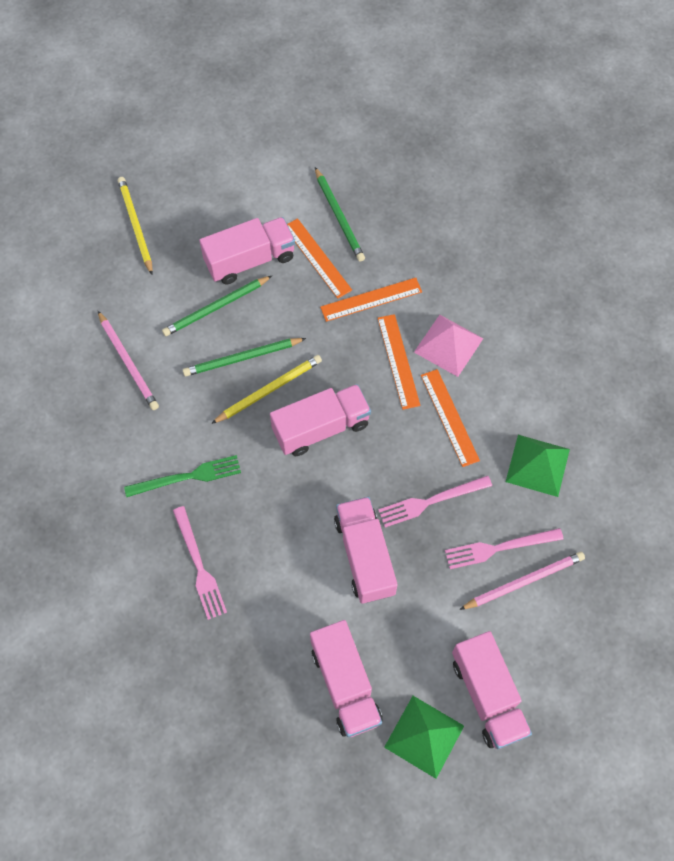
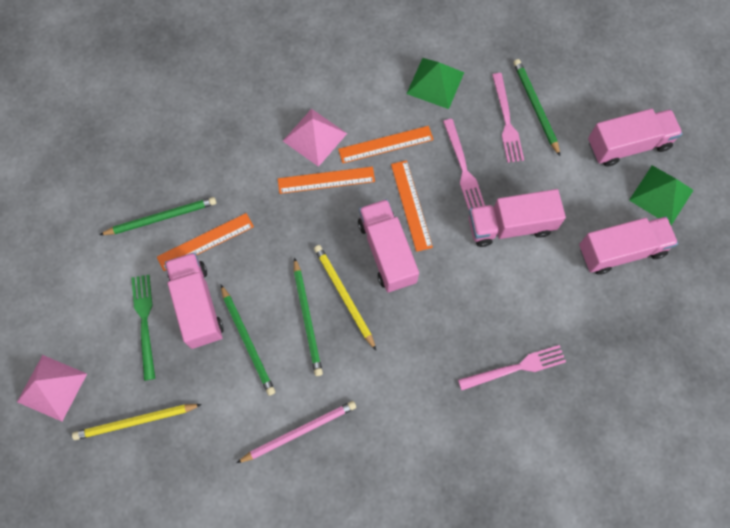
camera: 85 degrees left, 5 degrees up
green fork [124,455,241,497] -> green fork moved to [131,275,155,381]
orange ruler [320,278,422,322] -> orange ruler moved to [391,160,433,252]
pink pencil [459,552,585,610] -> green pencil [513,59,560,156]
none -> pink pyramid [17,355,87,421]

